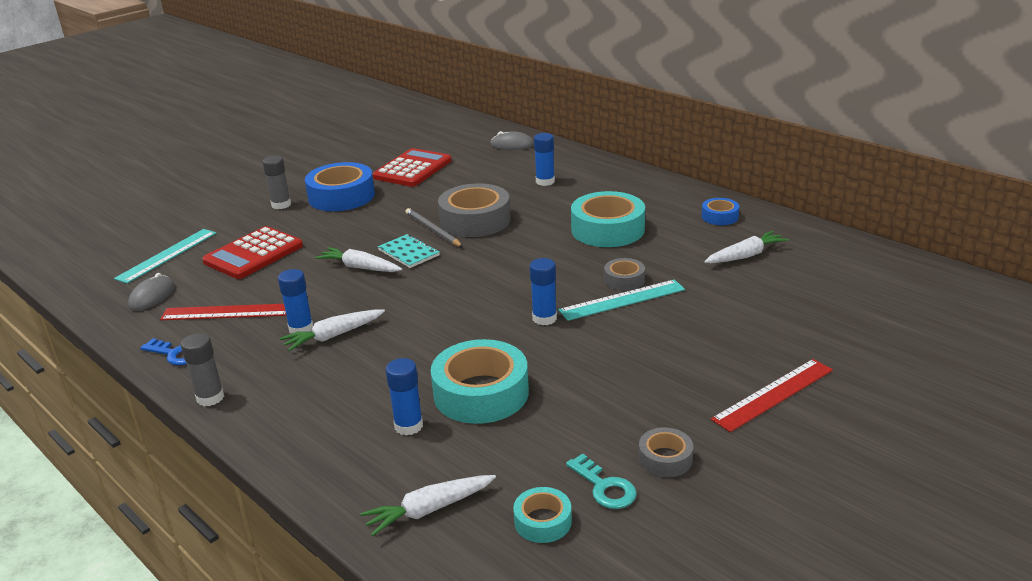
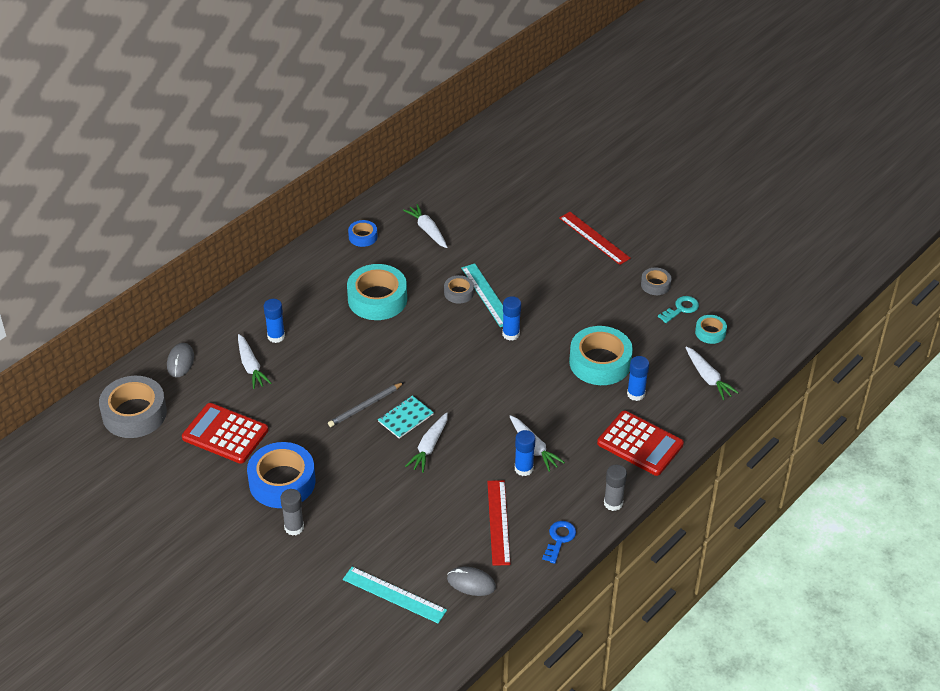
camera: 95 degrees left, 15 degrees up
red calculator [202,226,303,279] -> red calculator moved to [597,411,684,476]
grey tape [438,183,511,237] -> grey tape moved to [99,376,167,438]
none -> white carrot [238,334,271,389]

